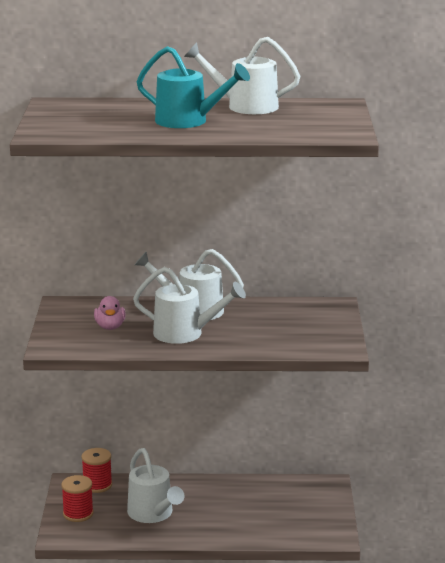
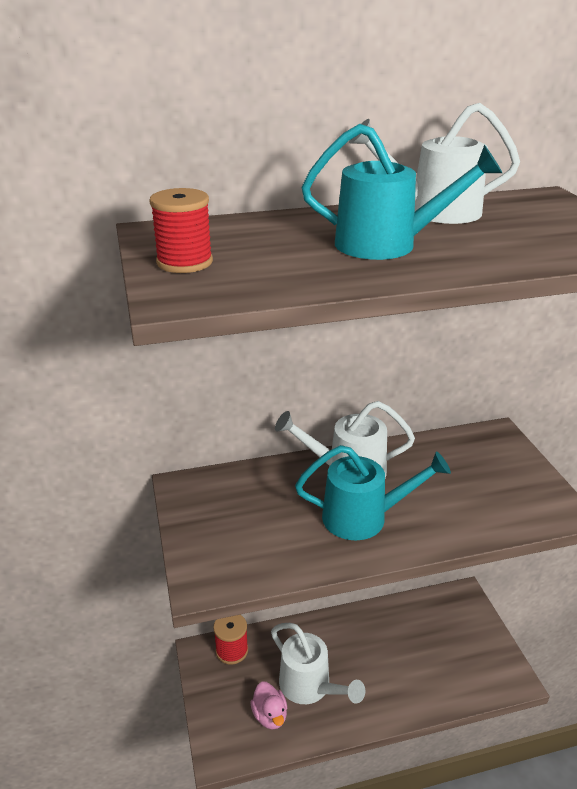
camera: 15 degrees left, 10 degrees up
red spool [61,475,93,522] -> red spool moved to [149,188,213,273]
pink duck [94,296,125,330] -> pink duck moved to [250,682,287,730]
white watering can [133,267,246,344] -> turquoise watering can [295,445,451,540]

